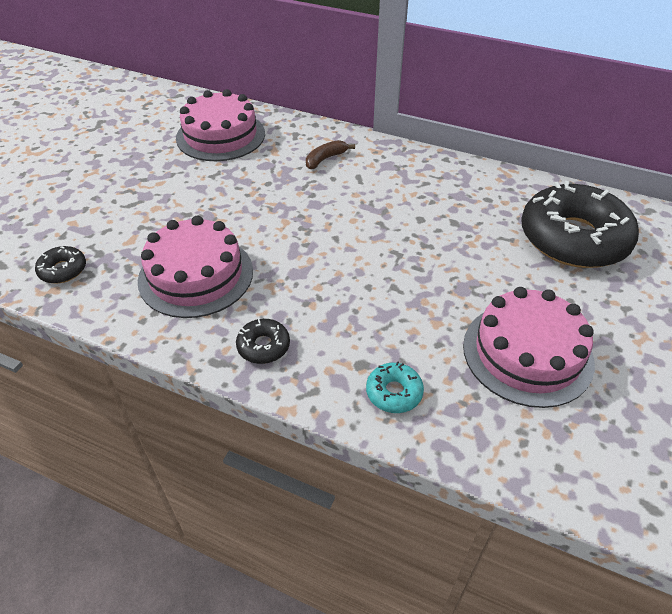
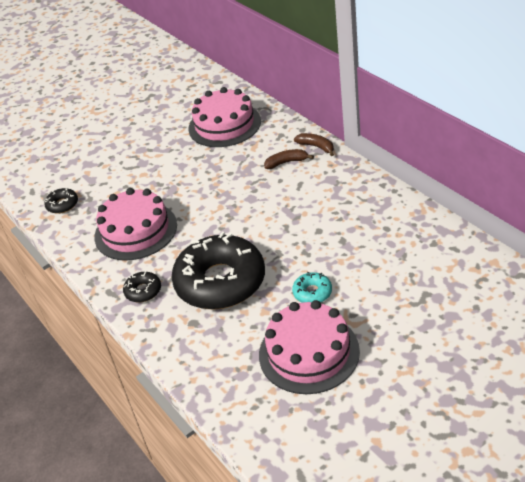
camera: 35 degrees right, 5 degrees down
turquoise donut [366,361,424,413] -> turquoise donut moved to [292,272,332,303]
black donut [521,181,639,268] -> black donut moved to [171,232,265,310]
none -> brown banana [294,133,334,156]

